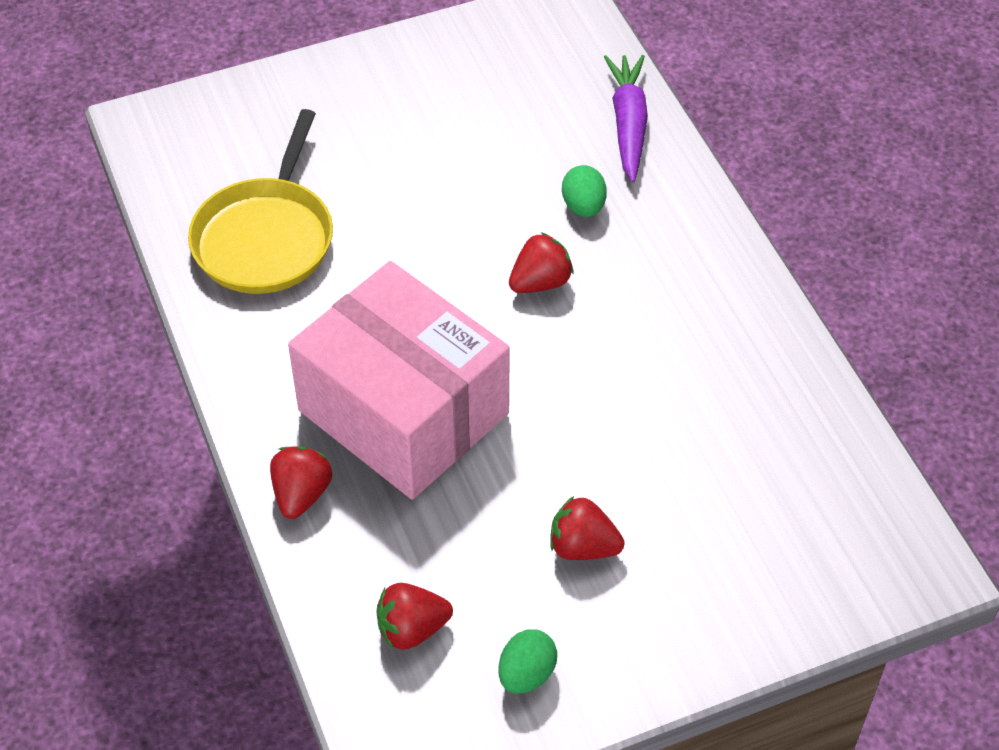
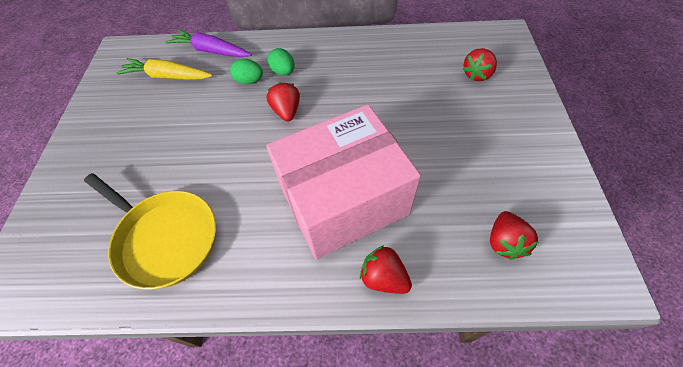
camera: 65 degrees left, 5 degrees up
green egg [498,629,557,694] -> green egg moved to [268,48,294,76]
red strawberry [550,496,624,560] -> red strawberry moved to [463,48,497,81]
none -> yellow carrot [116,58,212,79]

